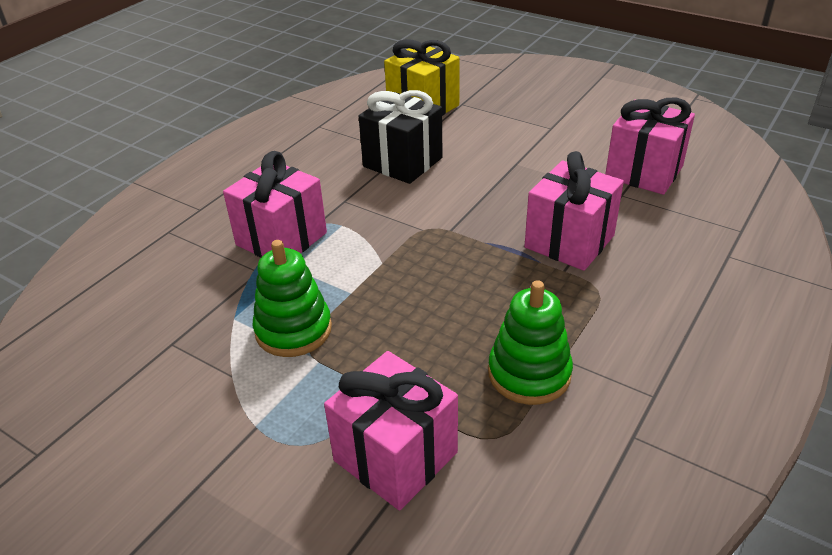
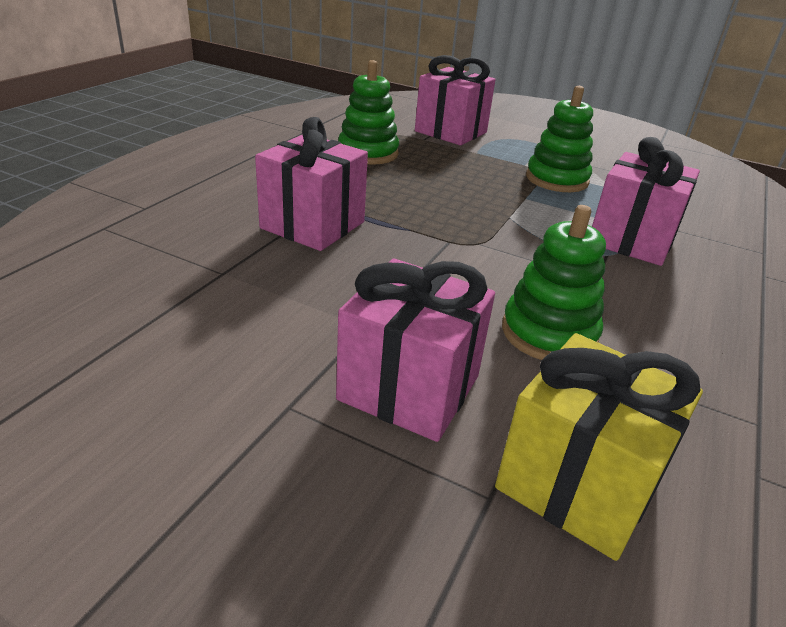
camera: 170 degrees right, 5 degrees down
black gift [359,90,443,184] -> green stacking toy [502,205,606,360]
pink gift [605,98,695,195] -> pink gift moved to [336,259,495,442]

